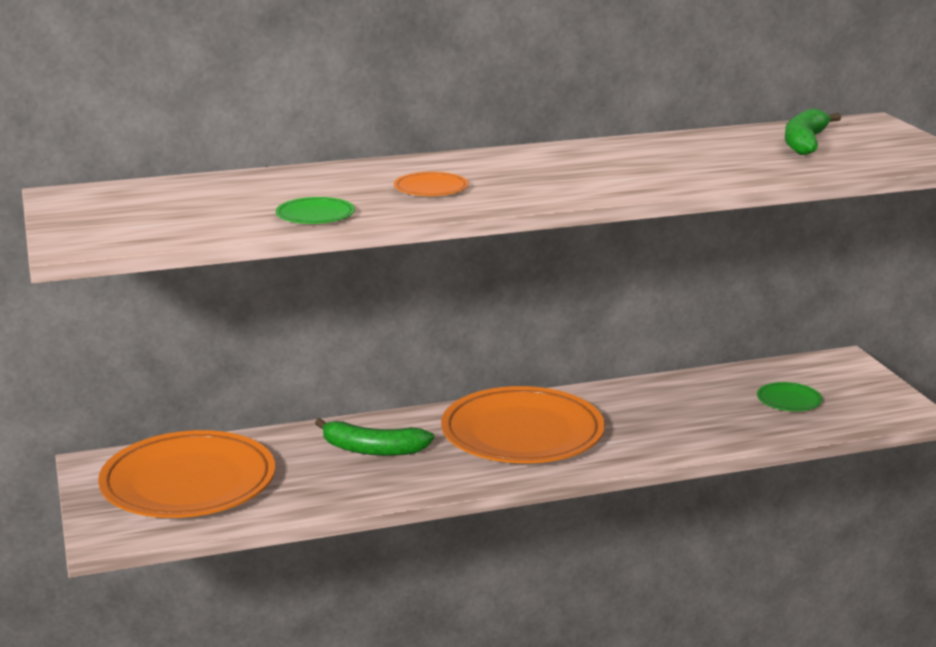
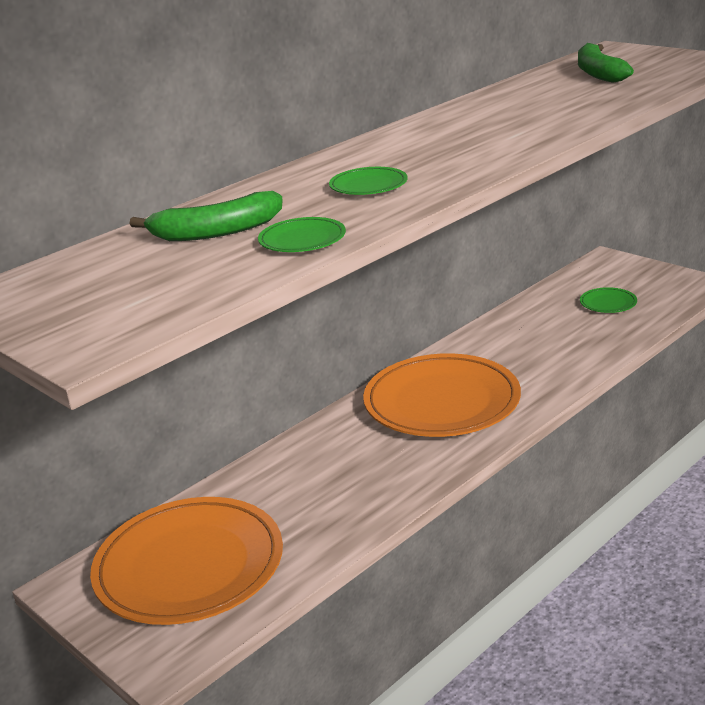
camera: 25 degrees left, 5 degrees up
green banana [315,418,434,456] -> green banana moved to [129,191,283,241]
orange plate [394,172,469,196] -> green plate [329,167,408,195]

